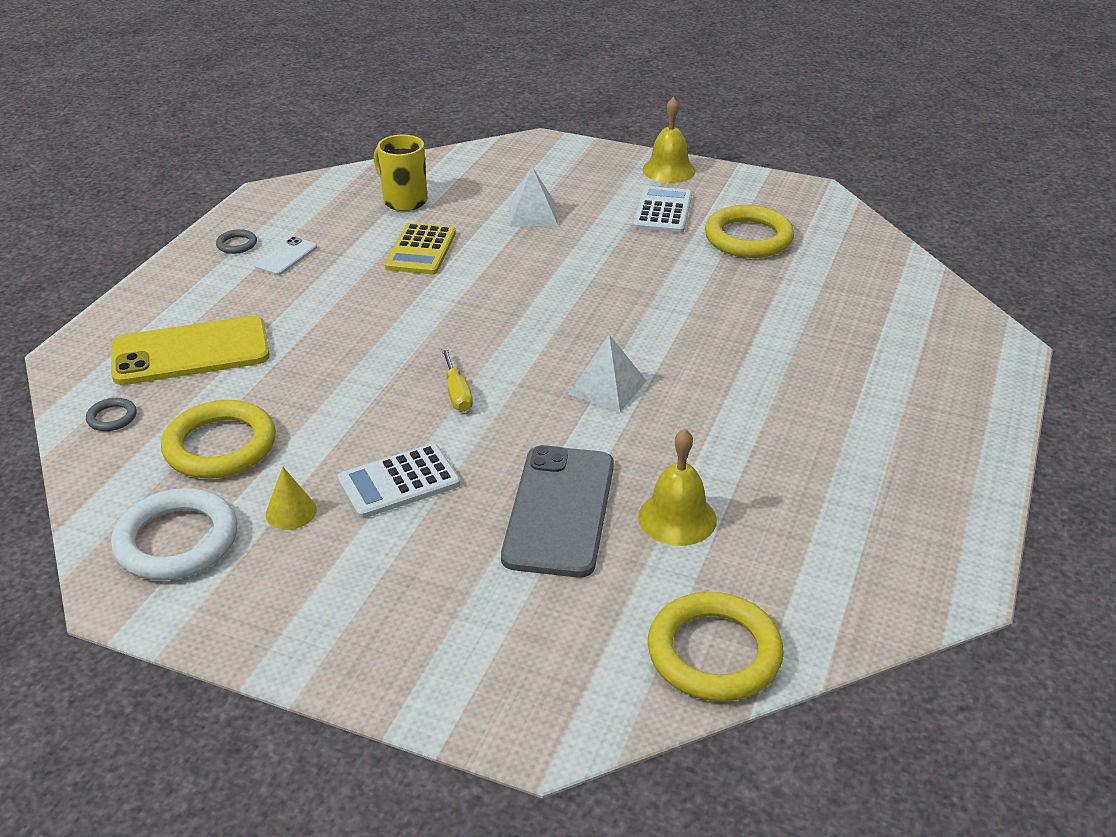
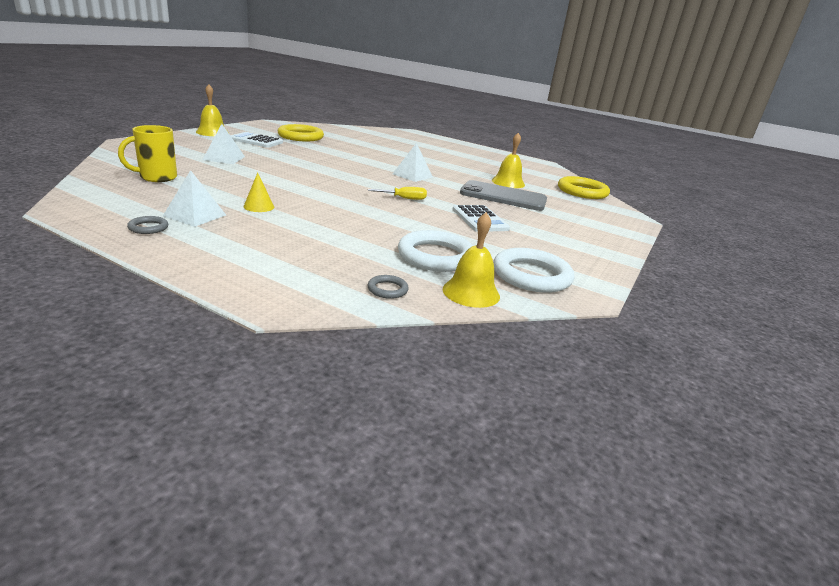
camera: 85 degrees left, 10 degrees down
yellow phone [111,316,270,385] -> none
yellow ring [161,400,276,478] -> white ring [398,230,473,272]
white phone [254,237,317,275] -> white pyramid [163,170,226,227]
yellow cone [265,467,317,530] -> yellow cone moved to [243,172,274,212]
yellow calculator [385,223,456,274] -> none
none -> yellow bell [443,212,500,308]

